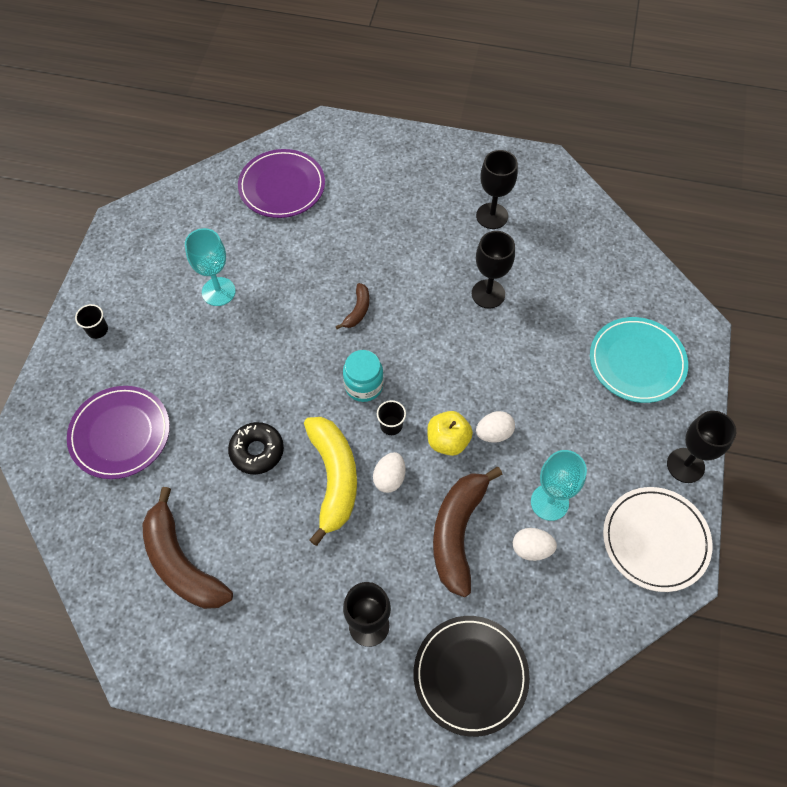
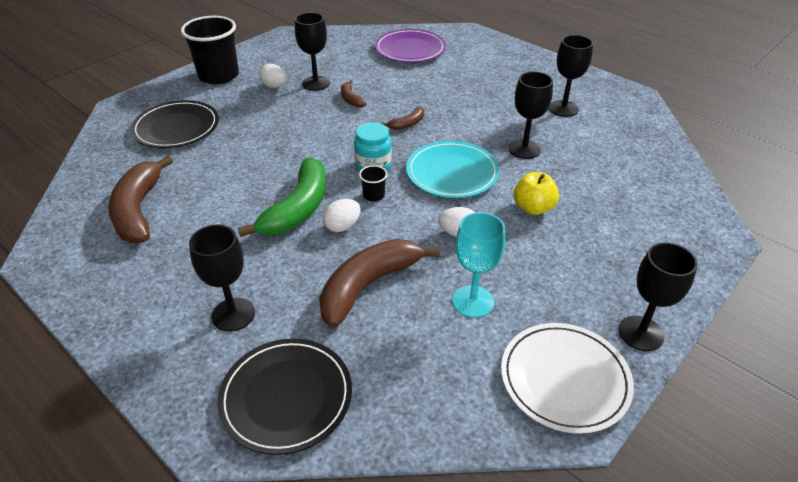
camera: 30 degrees right, 20 degrees down
purple plate [67,386,170,479] -> black plate [131,100,219,148]
black cup [75,304,108,339] -> black cup [181,16,239,84], size x2.37
turquoise goblet [185,228,236,306] -> black goblet [295,12,330,91]
black donut [228,422,284,475] -> none
yellow banana [304,417,357,546] -> green banana [238,158,326,237]
yellow apple [427,411,473,456] -> yellow apple moved to [514,172,559,215]
white egg [513,528,557,561] -> white egg moved to [259,64,287,88]
turquoise plate [590,317,688,403] -> turquoise plate moved to [406,141,500,198]
none -> brown banana [341,80,367,108]

